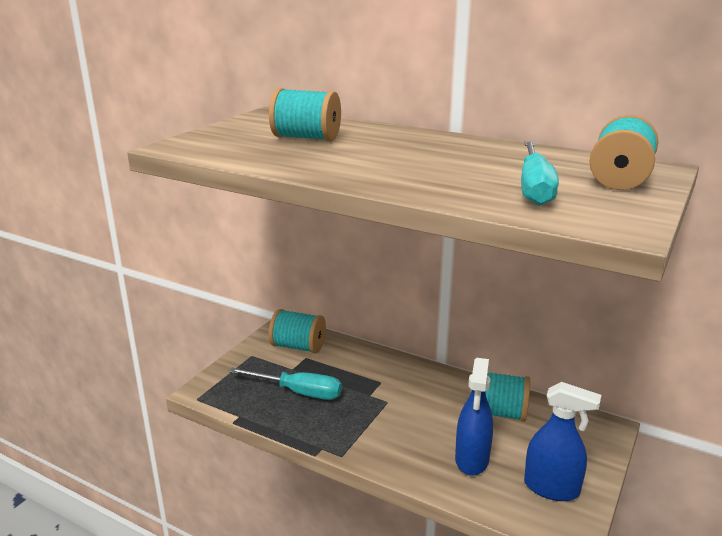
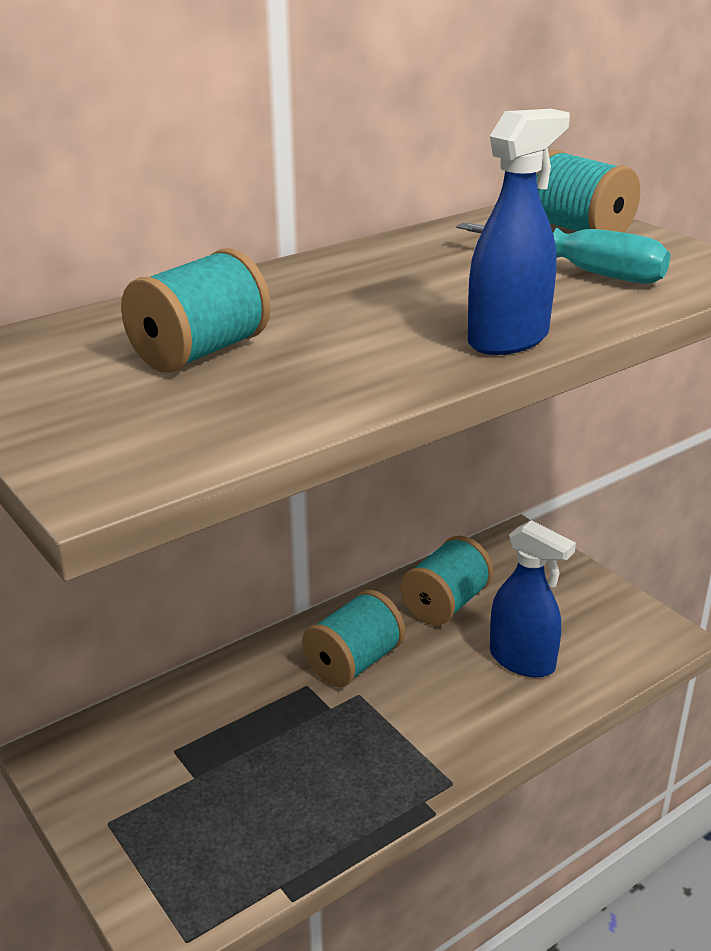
camera: 65 degrees left, 5 degrees up
turquoise screwdriver [229,368,342,400] -> none
turquoise spool [269,309,326,354] -> turquoise spool moved to [302,590,405,687]
blue spray bottle [524,382,601,501] -> blue spray bottle moved to [468,109,570,355]

